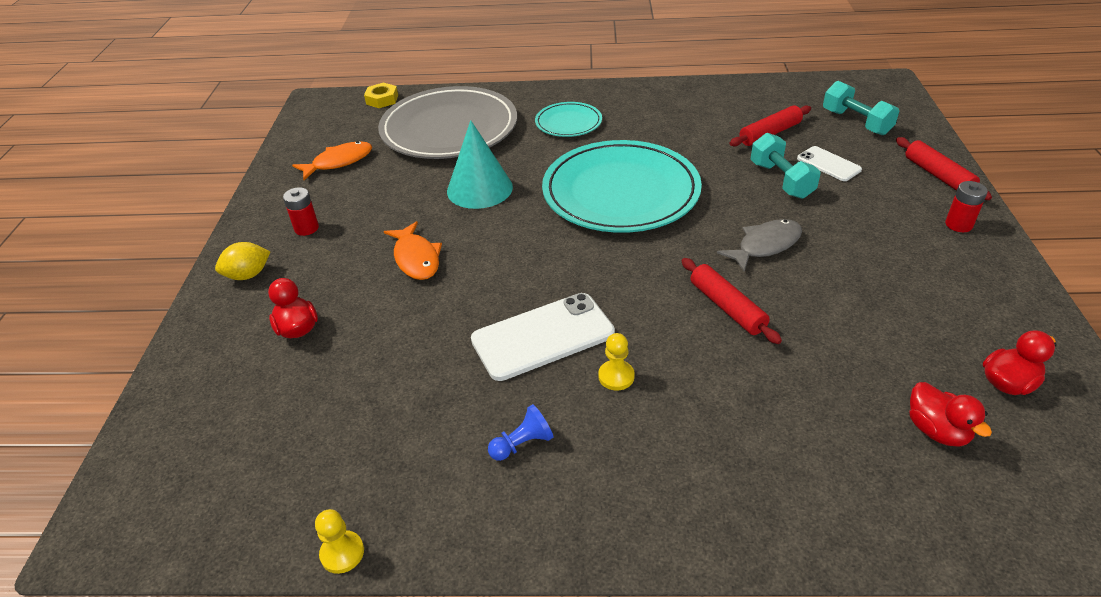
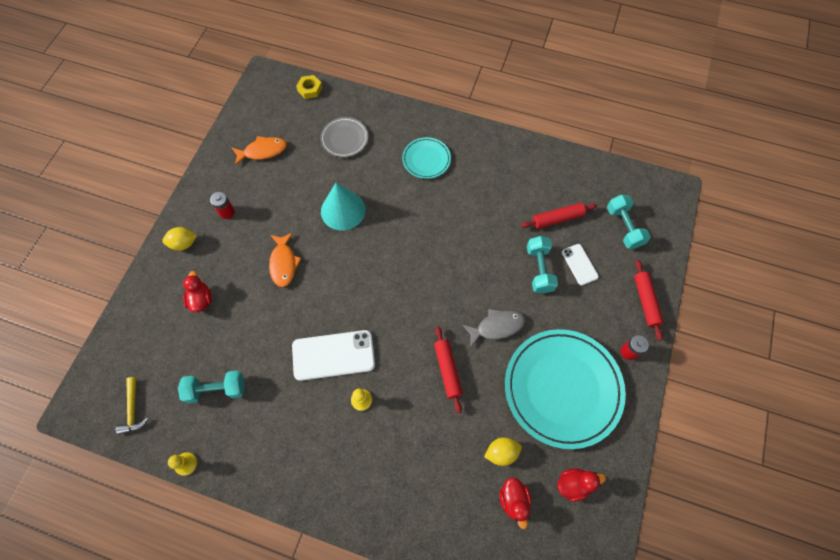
camera: 15 degrees right, 25 degrees up
grey plate [378,86,517,159] -> grey plate [320,117,368,157], size x0.49
blue pawn [488,404,554,461] -> none
turquoise plate [542,140,702,233] -> turquoise plate moved to [505,329,626,449]
none -> yellow hammer [116,377,149,435]
none -> turquoise dumbbell [178,371,245,404]
none -> yellow lemon [484,437,522,466]

